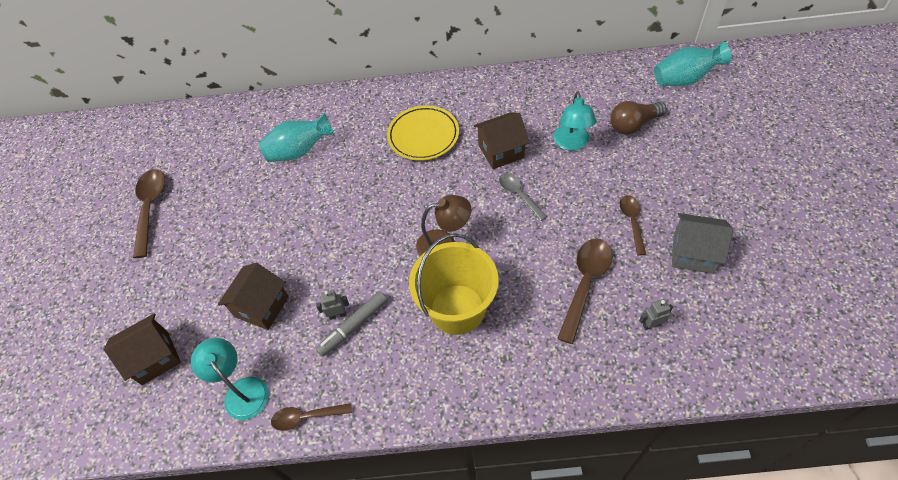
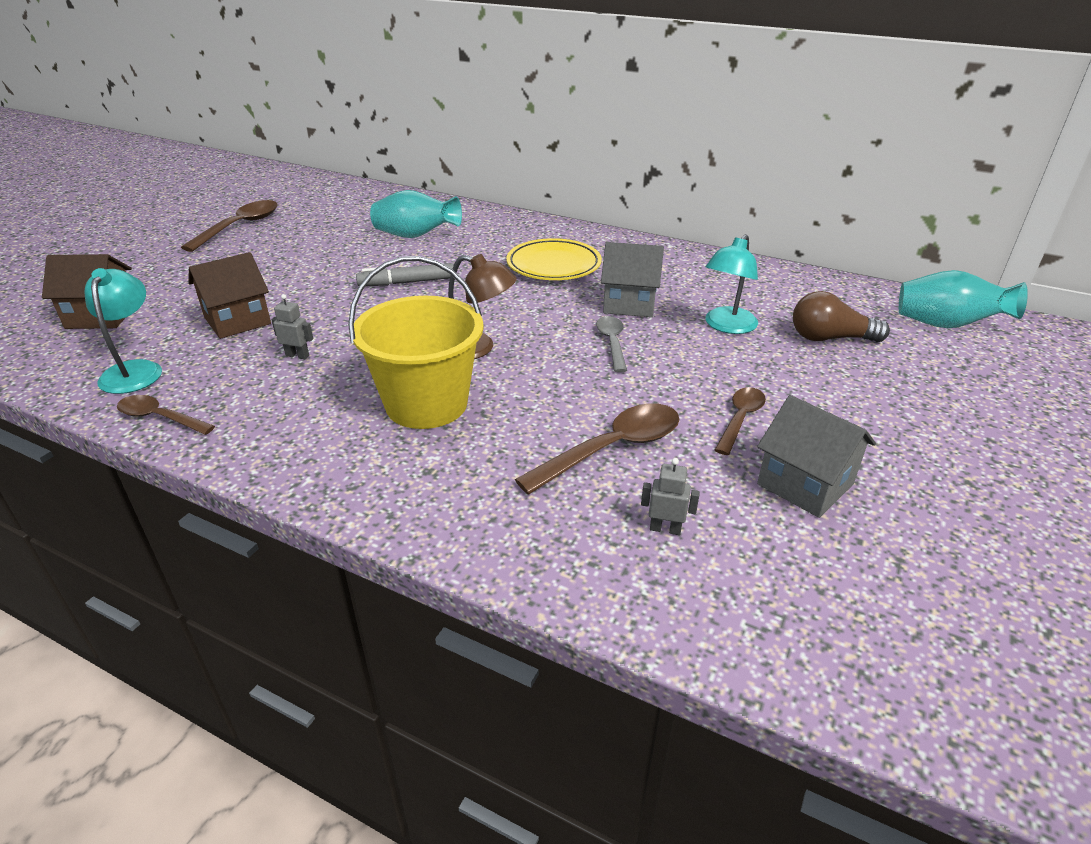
camera: 25 degrees right, 20 degrees down
grey marker [316,291,387,357] -> grey marker moved to [356,263,454,286]
brown house [474,113,530,169] -> grey house [601,242,664,317]

